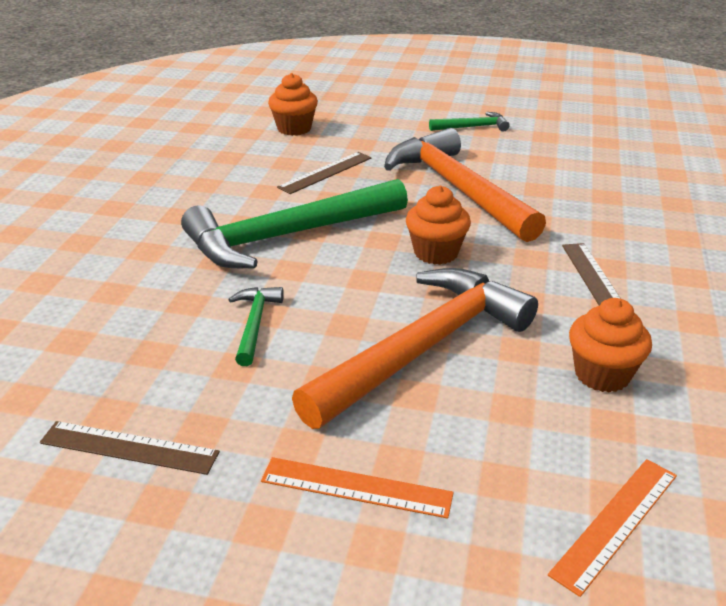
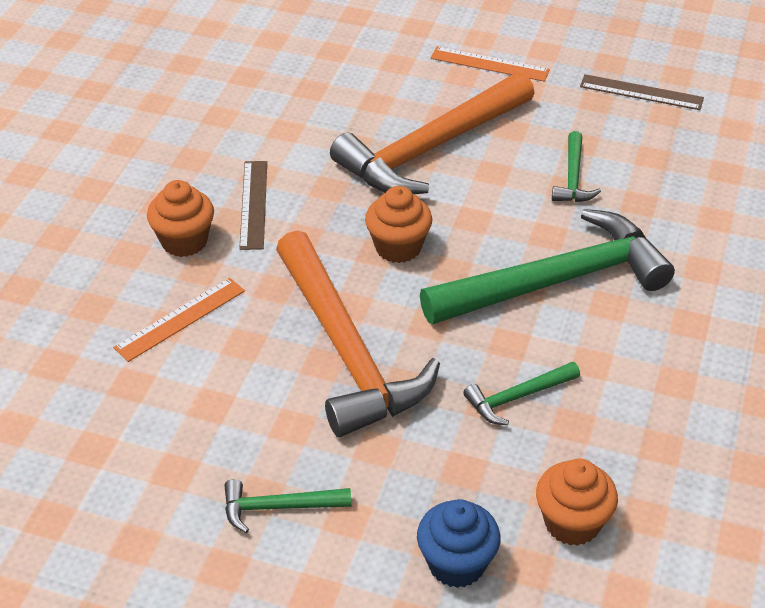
camera: 175 degrees left, 10 degrees up
brown ruler [277,152,372,194] -> green hammer [463,362,580,425]
orange ruler [548,459,677,597] -> orange ruler moved to [113,278,245,362]
orange cupcake [569,298,652,393] -> orange cupcake moved to [147,180,214,257]
none -> blue cupcake [417,499,500,588]

